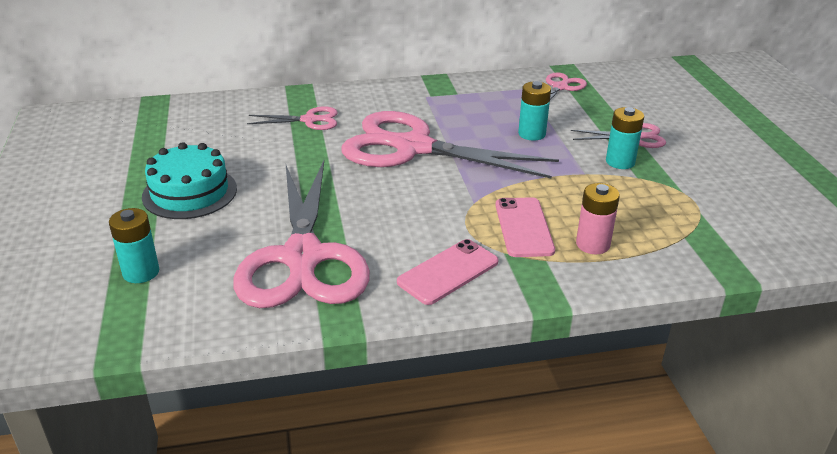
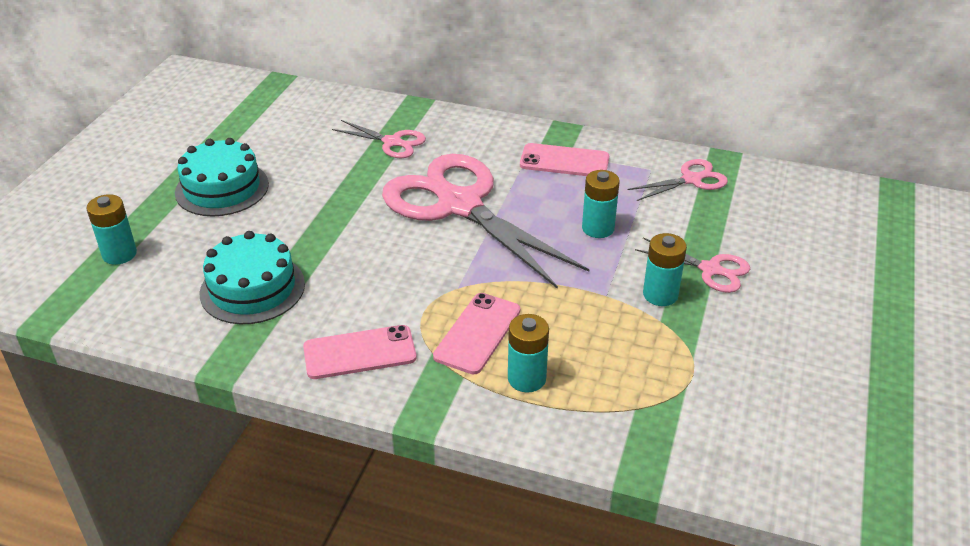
camera: 30 degrees right, 5 degrees up
pink scissors [233,161,370,308] -> turquoise cake [199,231,305,324]
pink battery [576,183,620,254] -> turquoise battery [508,314,549,393]
none -> pink phone [520,143,609,176]

